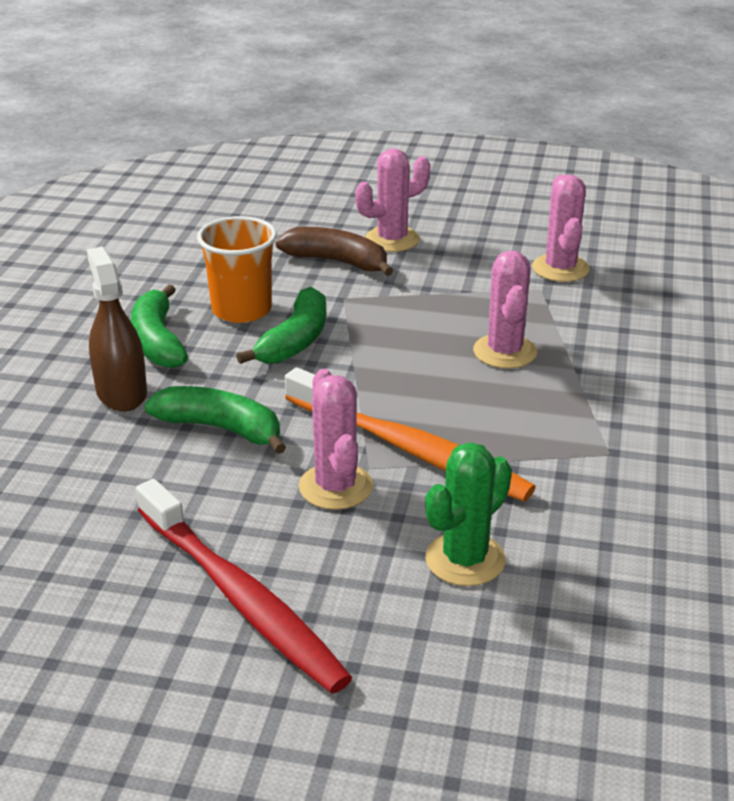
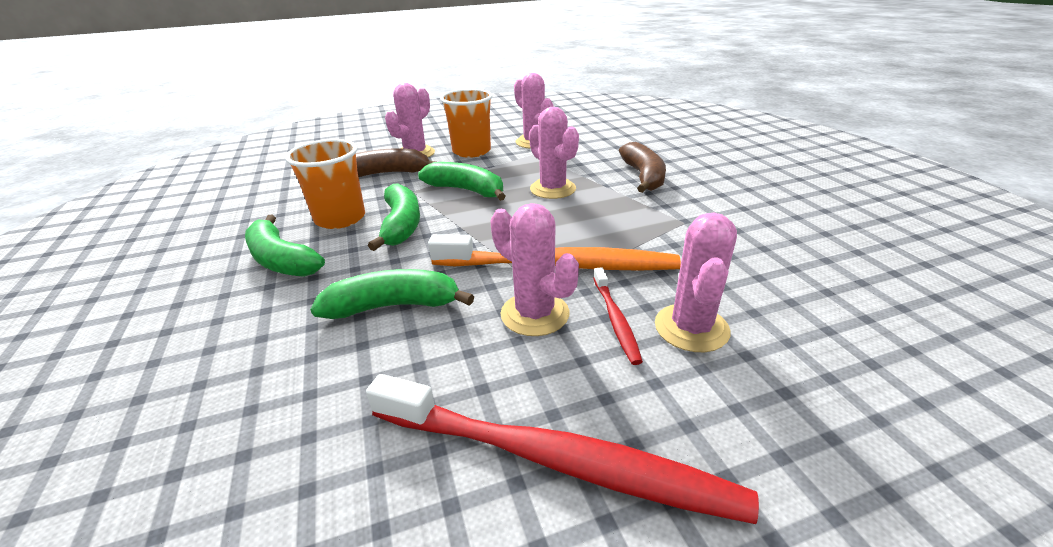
camera: 30 degrees left, 0 degrees up
brown spray bottle [87,247,147,411] -> none
green cactus [425,442,512,586] -> pink cactus [655,212,737,352]
none -> green banana [418,162,506,201]
none -> orange cup [440,89,492,158]
none -> red toothbrush [593,267,643,365]
none -> brown banana [619,142,666,193]

